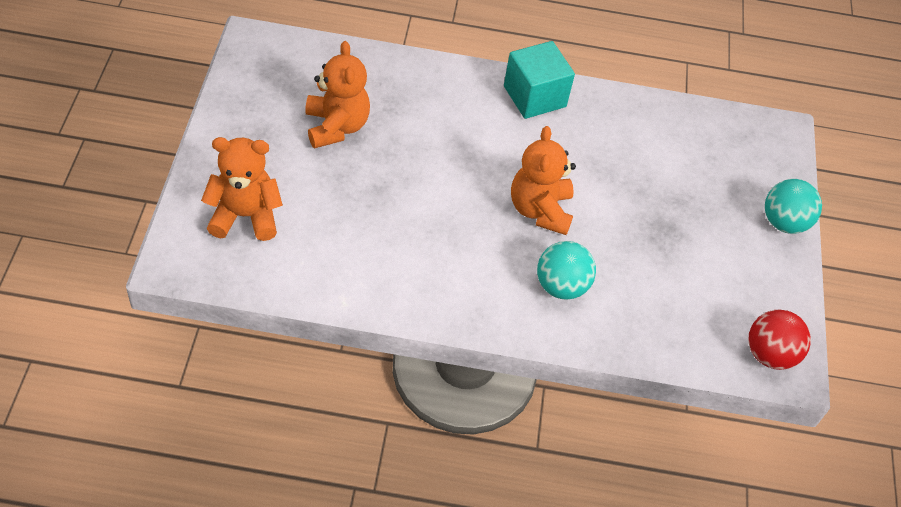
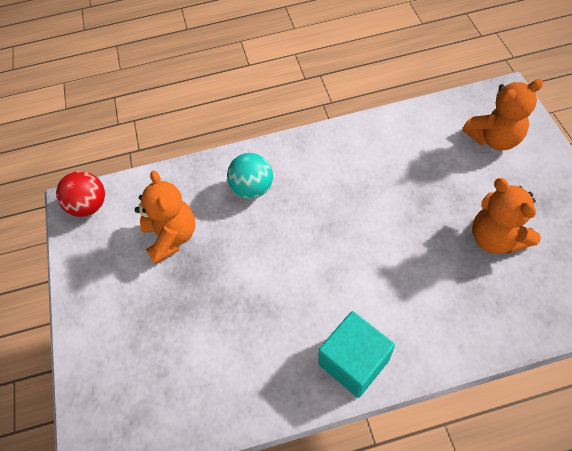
camera: 170 degrees right, 5 degrees up
orange teddy bear [511,126,576,235] -> orange teddy bear moved to [134,170,195,264]
turquoise ball [765,179,822,234] -> none

